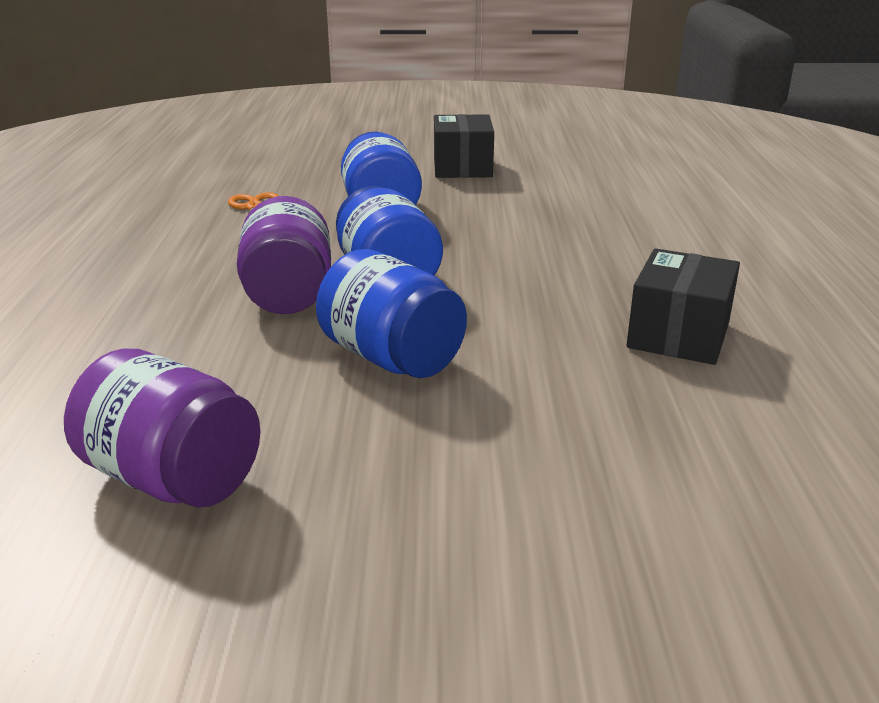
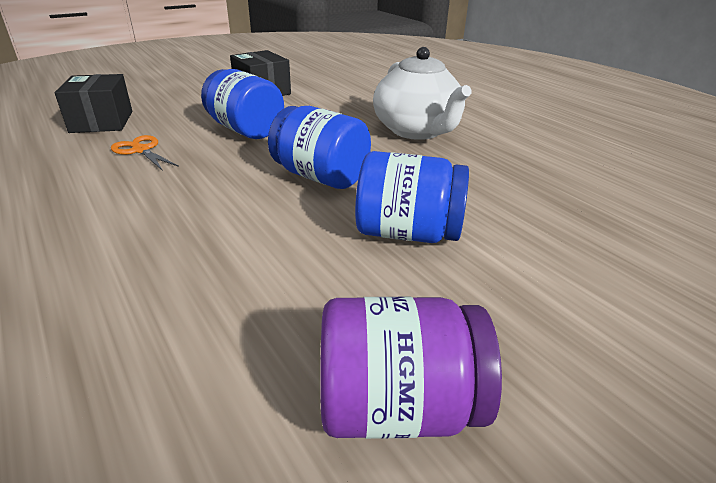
camera: 35 degrees left, 5 degrees up
purple jar [237,196,331,314] -> none
black box [626,248,740,365] -> black box moved to [55,74,132,133]
none -> white teapot [373,47,472,140]

